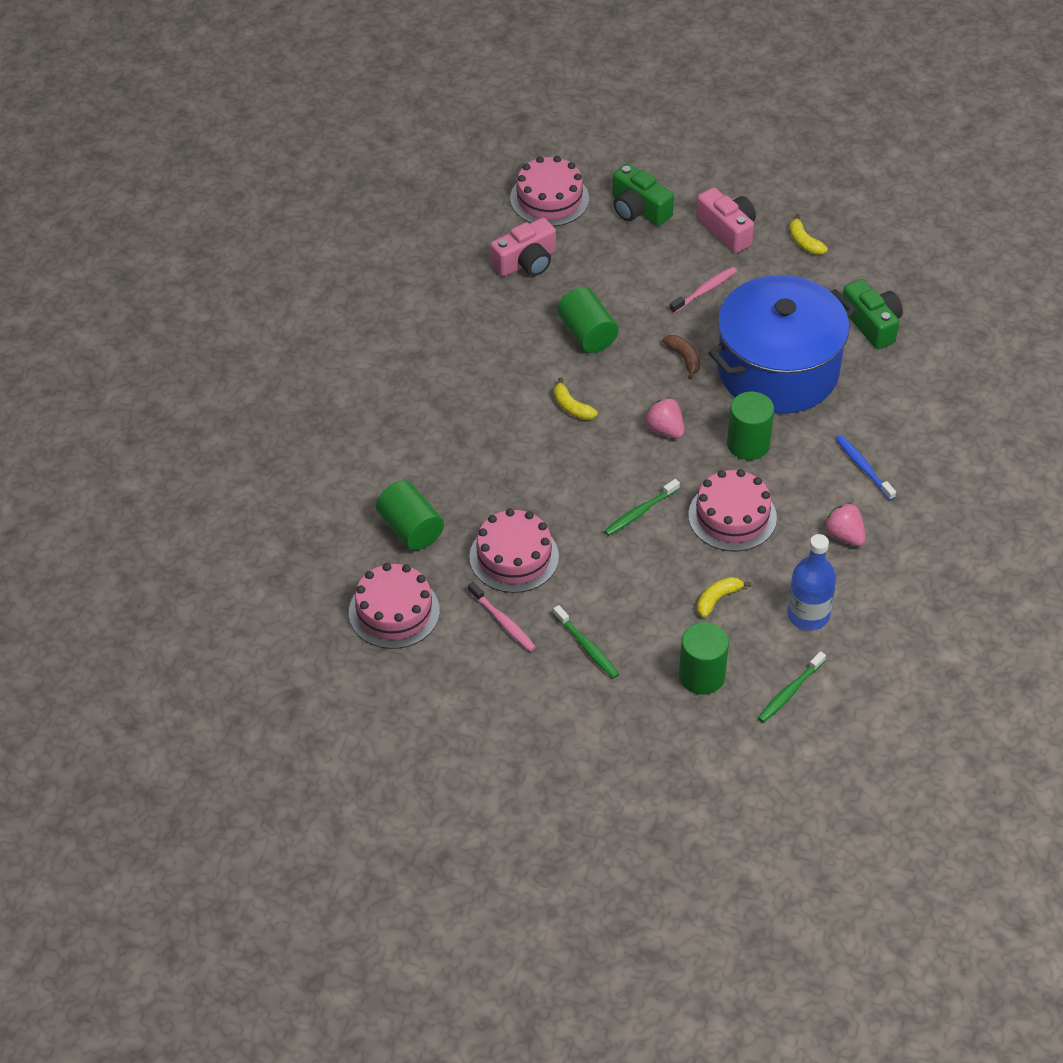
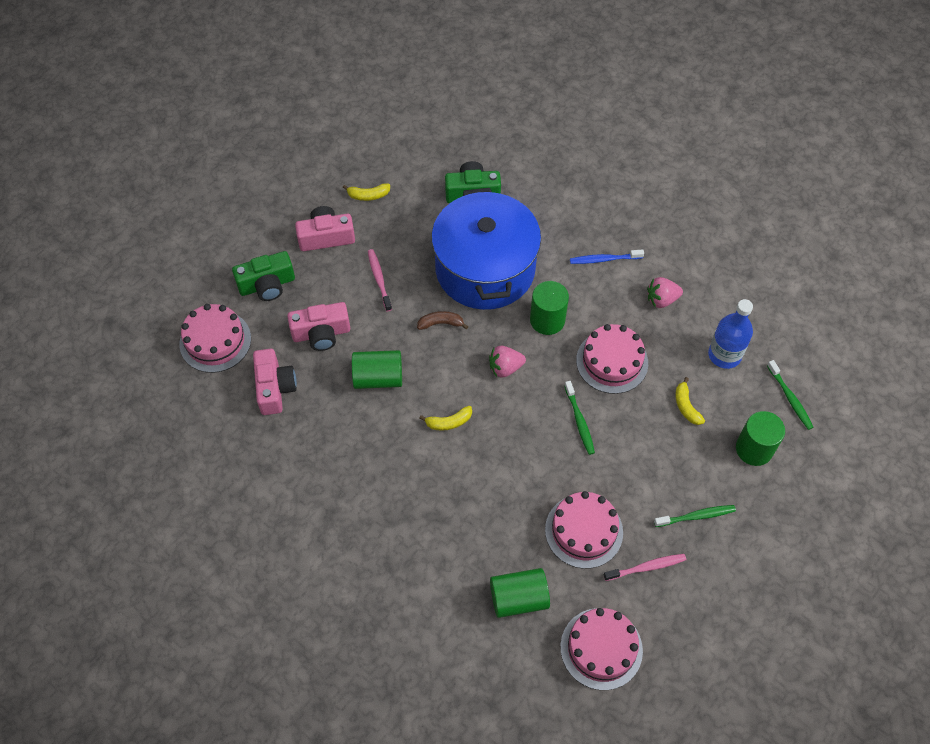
camera: 65 degrees left, 10 degrees up
none -> pink camera [287,302,350,351]

